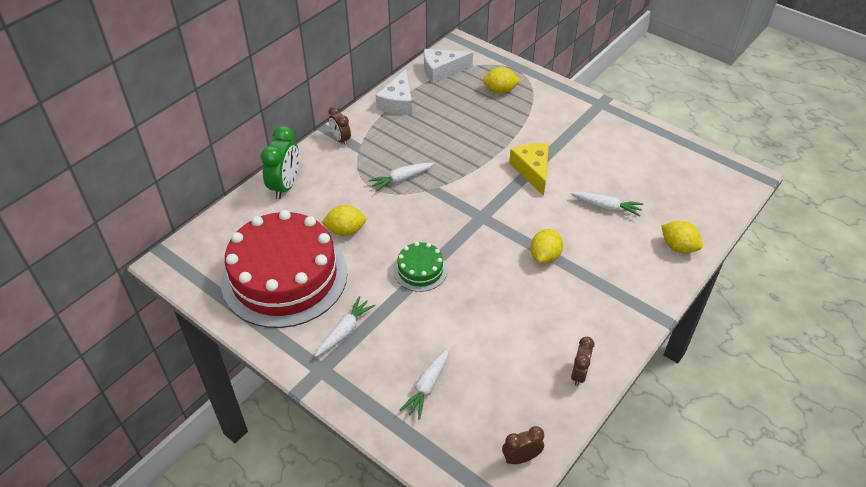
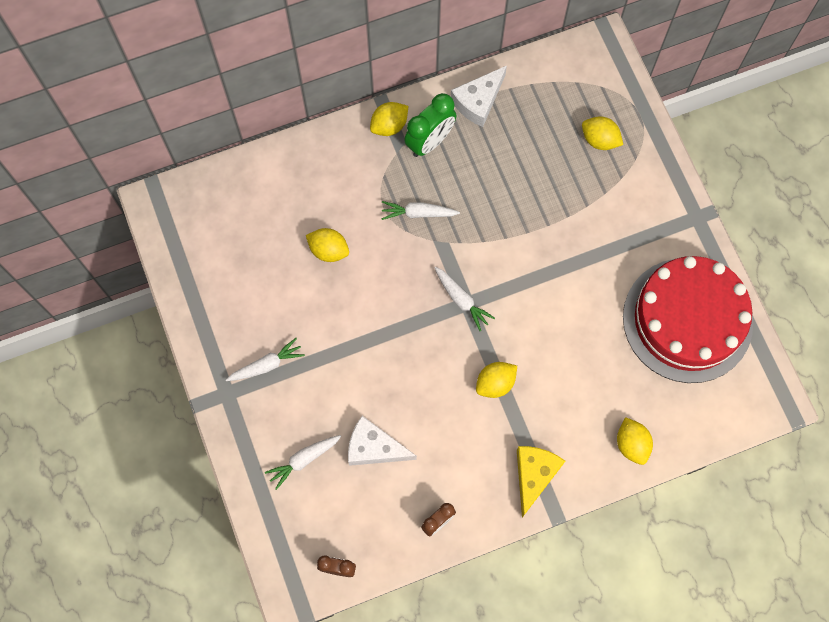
camera: 30 degrees right, 25 degrees up
red cake [221,210,348,328] -> red cake moved to [623,256,753,383]
green clock [261,126,299,199] -> green clock moved to [404,93,456,157]
brown clock [329,106,351,146] -> yellow lemon [370,102,408,136]
green cake [393,242,448,292] -> none
white cheese [424,49,473,83] -> white cheese moved to [348,416,417,466]
yellow cheese [509,143,549,196] -> yellow cheese moved to [517,446,565,517]
white carrot [570,192,643,216] -> white carrot moved to [435,267,495,331]

